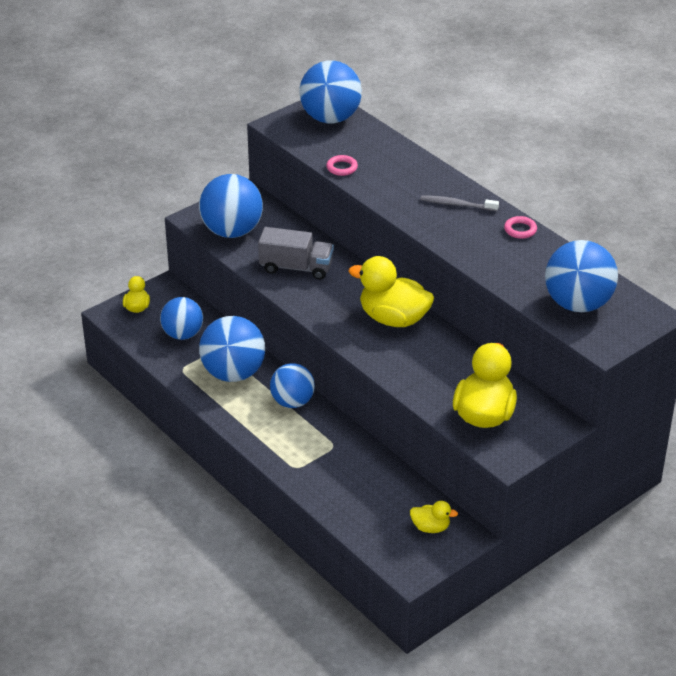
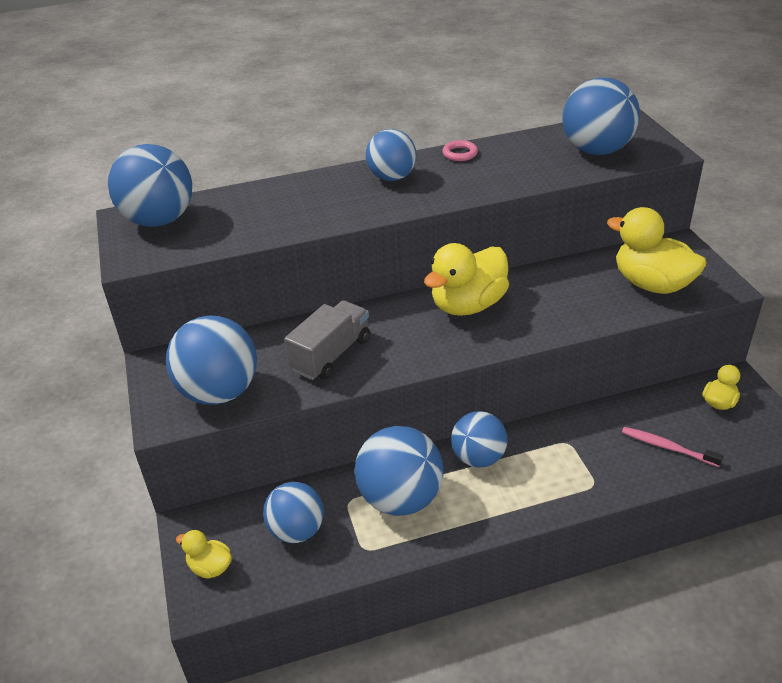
camera: 65 degrees left, 0 degrees up
pink ring [326,155,358,176] -> none
grey toothbrush [420,195,499,211] -> blue ball [366,129,417,181]
none -> pink toothbrush [622,427,723,467]

